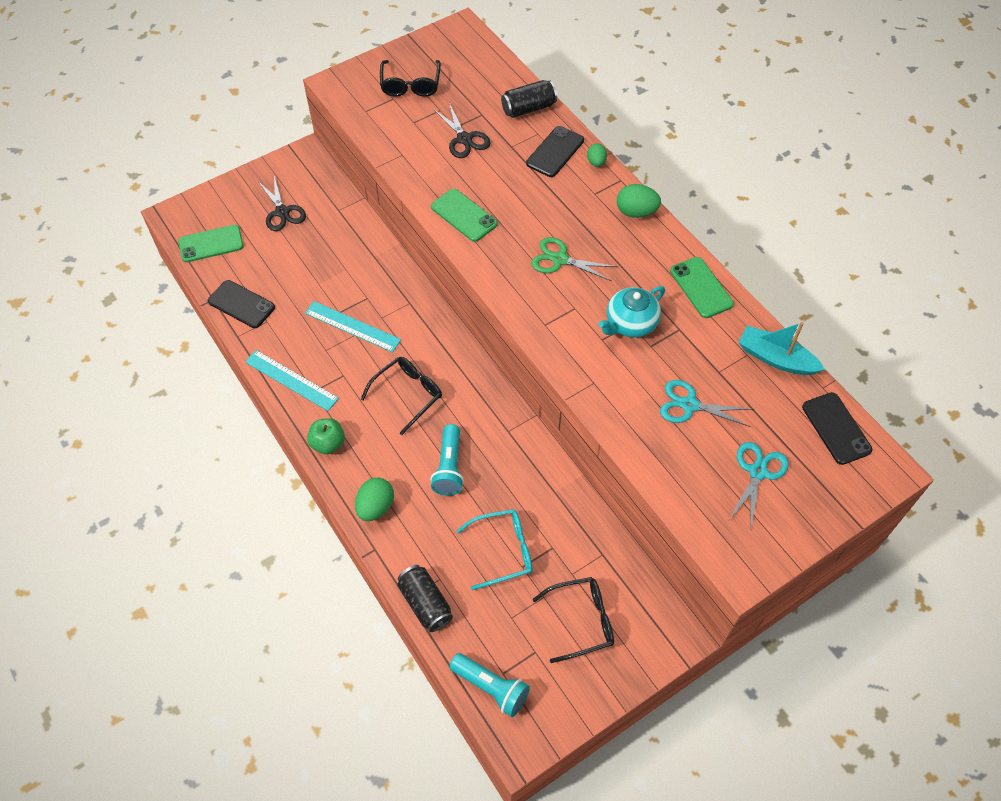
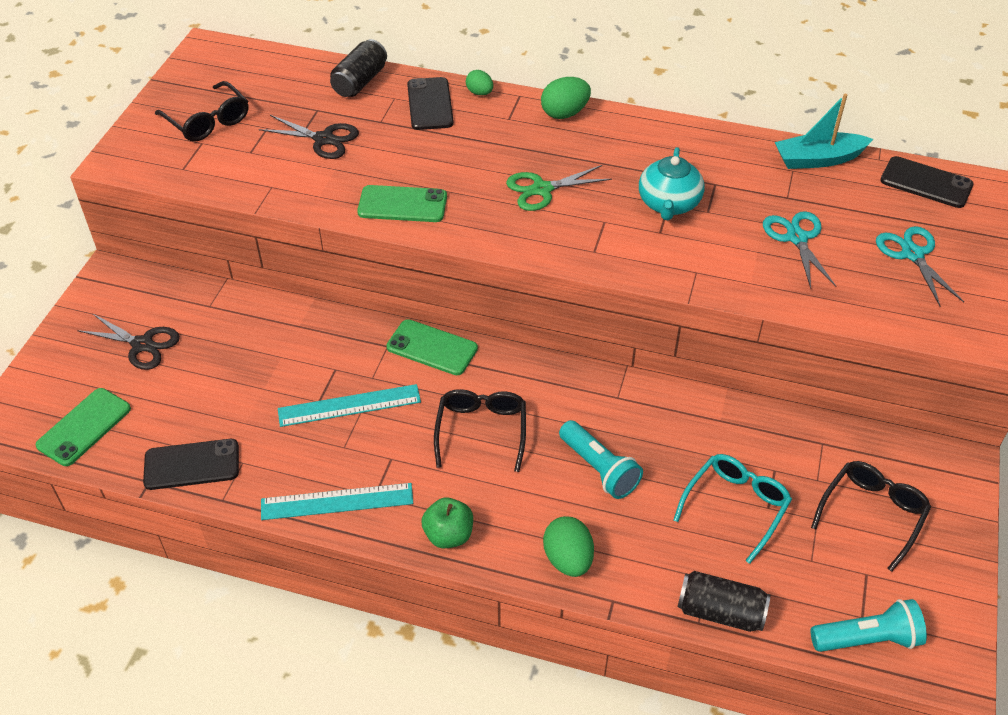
camera: 40 degrees left, 10 degrees down
turquoise scissors [660,380,751,427] -> turquoise scissors turned 105 degrees clockwise [763,211,836,289]
green phone [670,257,734,318] -> green phone moved to [386,319,478,375]

